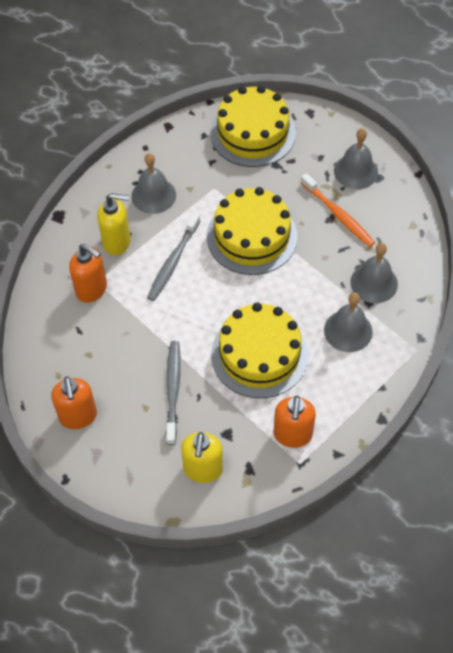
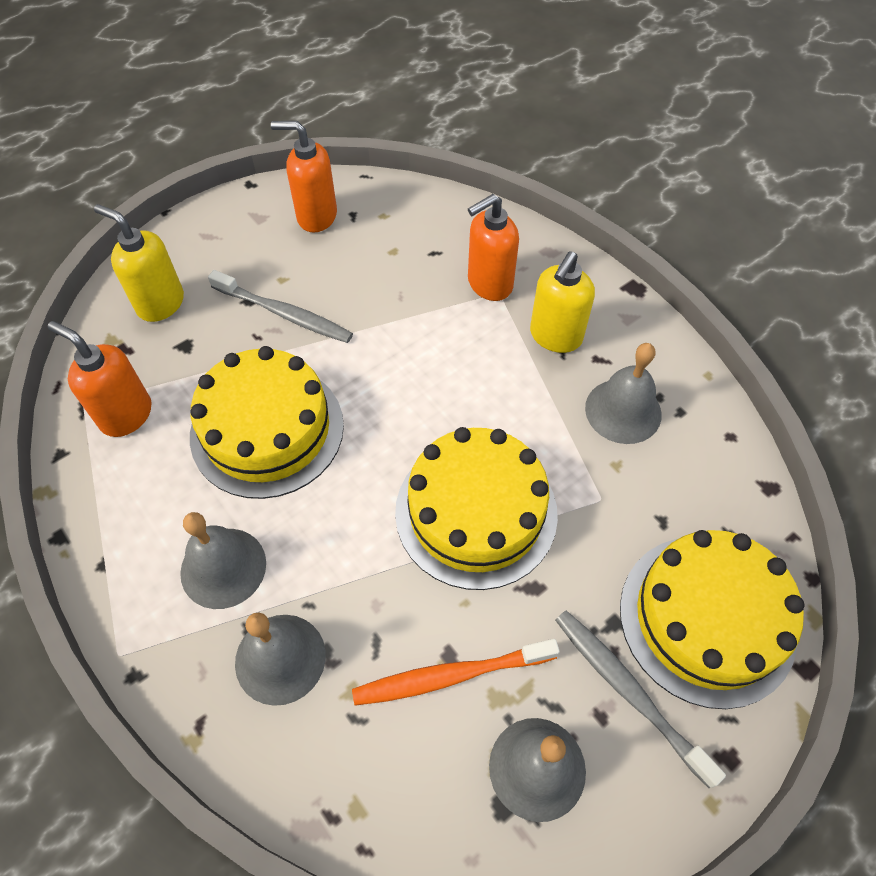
camera: 115 degrees right, 0 degrees up
grey toothbrush [147,213,200,301] -> grey toothbrush moved to [555,610,726,788]

